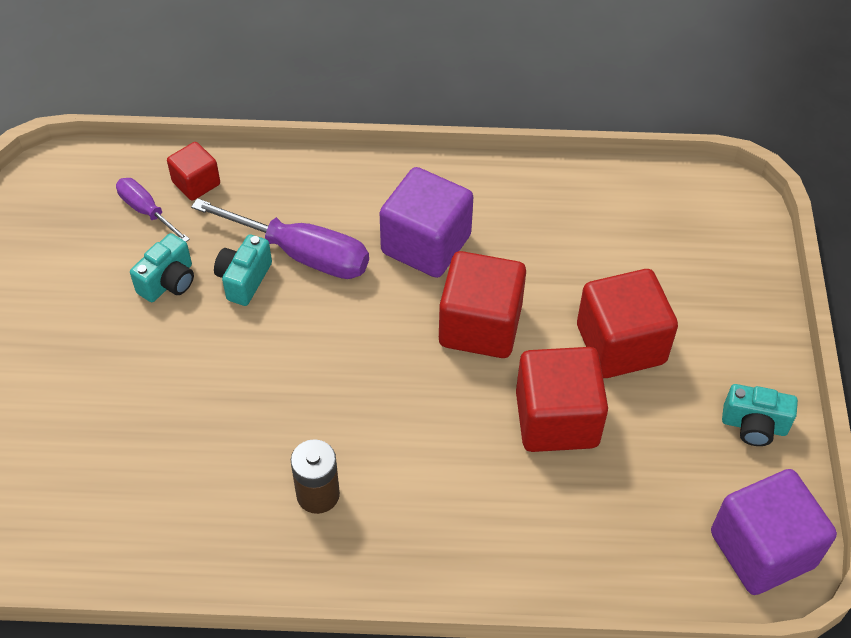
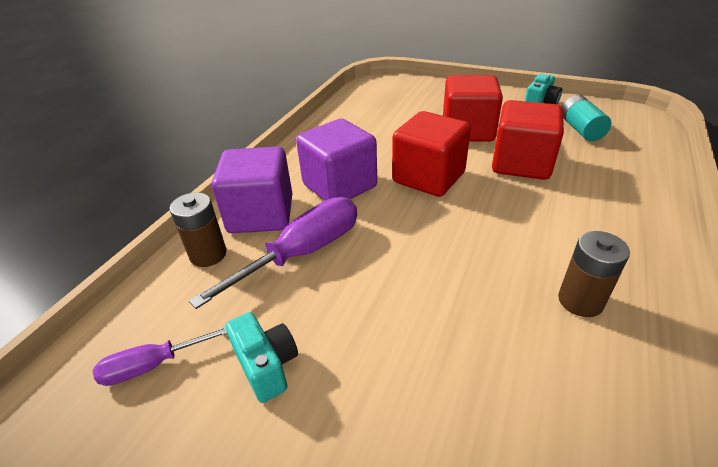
camera: 65 degrees left, 15 degrees down
red cube [167,142,220,201] -> none
turquoise camera [214,234,272,306] -> none
purple cube [711,469,837,595] -> purple cube moved to [212,146,292,233]
none -> brown battery [170,192,227,267]
none -> turquoise battery [562,95,612,141]

